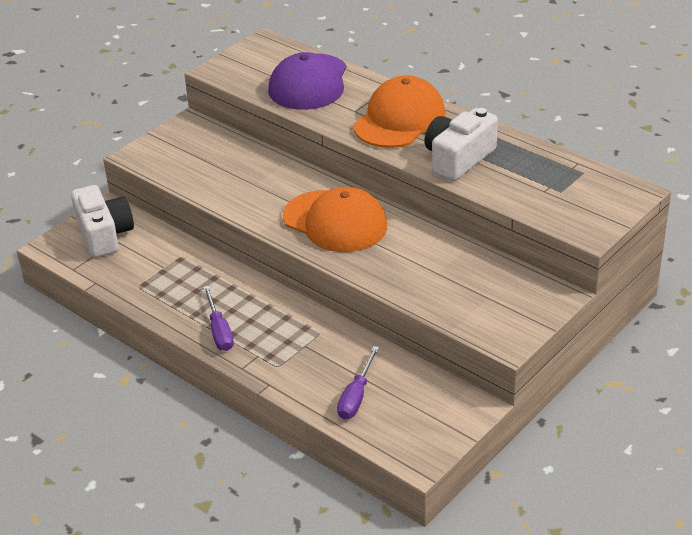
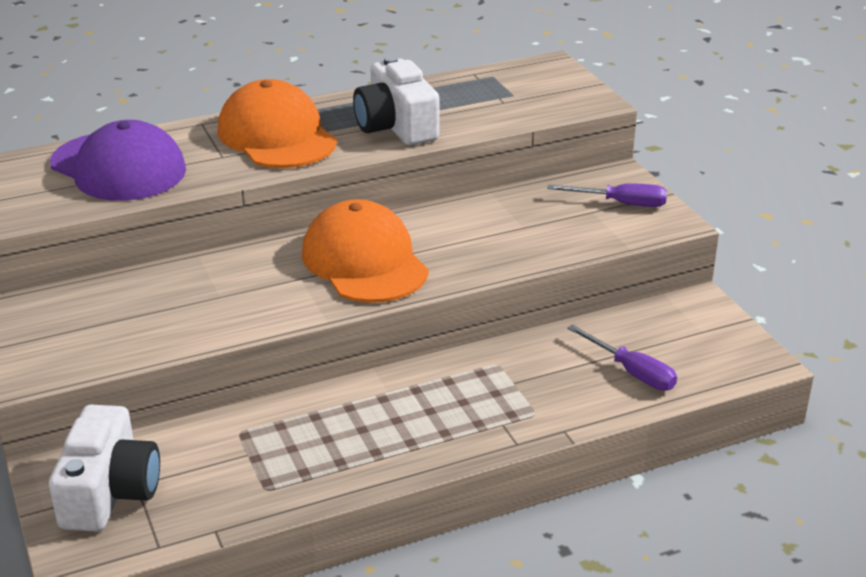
camera: 65 degrees left, 5 degrees down
white camera [71,185,134,258] -> white camera turned 90 degrees clockwise [49,404,160,532]
purple screwdriver [203,286,234,351] -> purple screwdriver moved to [547,183,667,207]
orange cap [283,187,387,252] -> orange cap turned 90 degrees counterclockwise [302,199,429,303]

